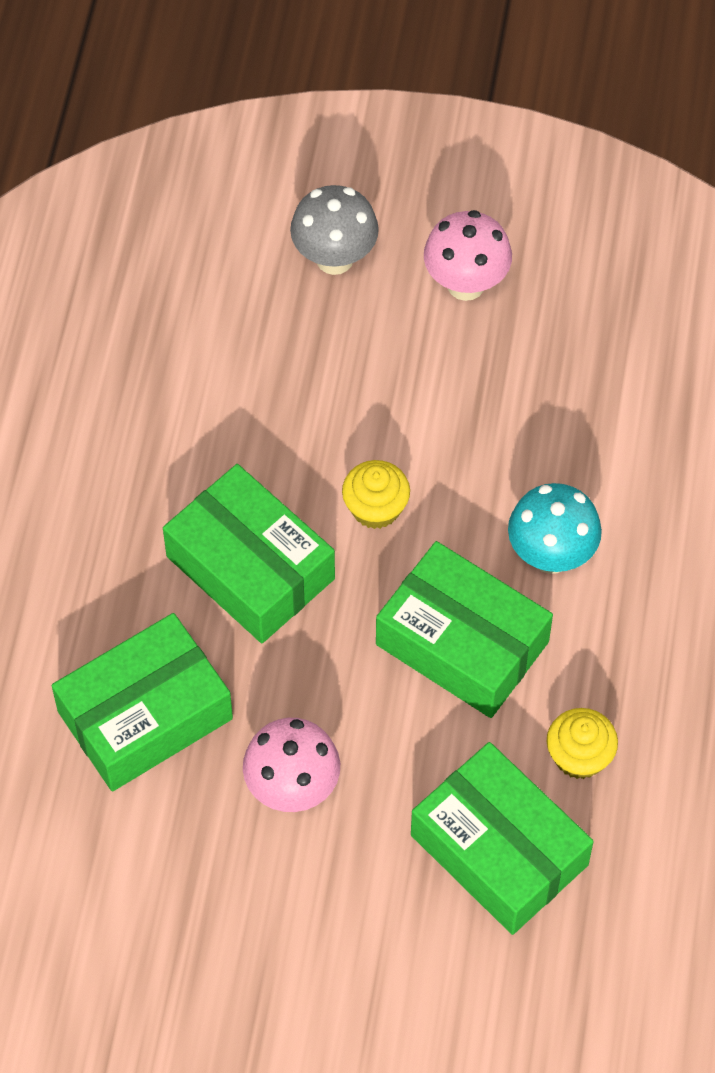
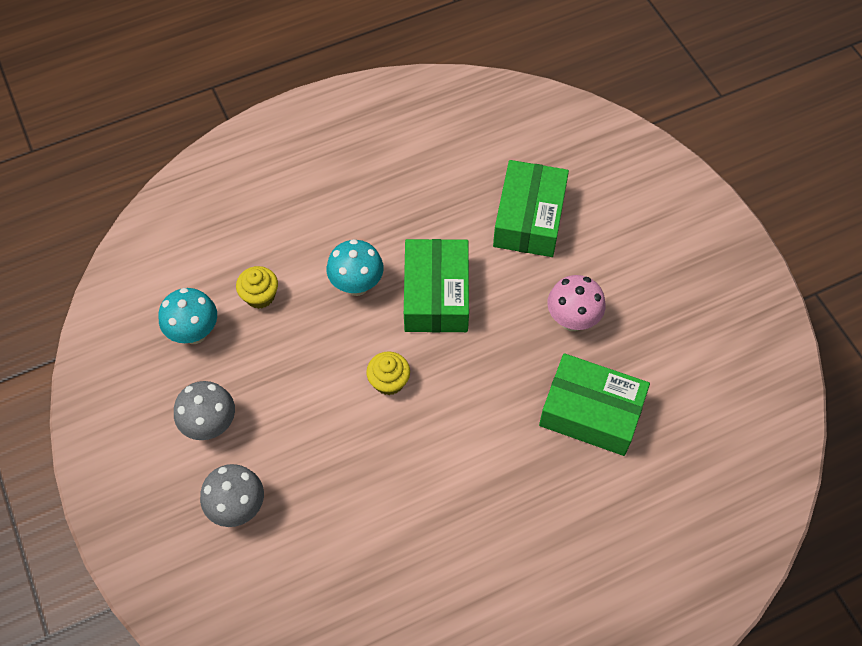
camera: 125 degrees left, 0 degrees up
green box [163,464,335,643] -> none
pink mushroom [424,210,512,301] -> grey mushroom [174,381,235,440]
yellow cupcake [547,708,618,779] -> yellow cupcake moved to [236,266,278,309]
none -> turquoise mushroom [159,288,217,344]

